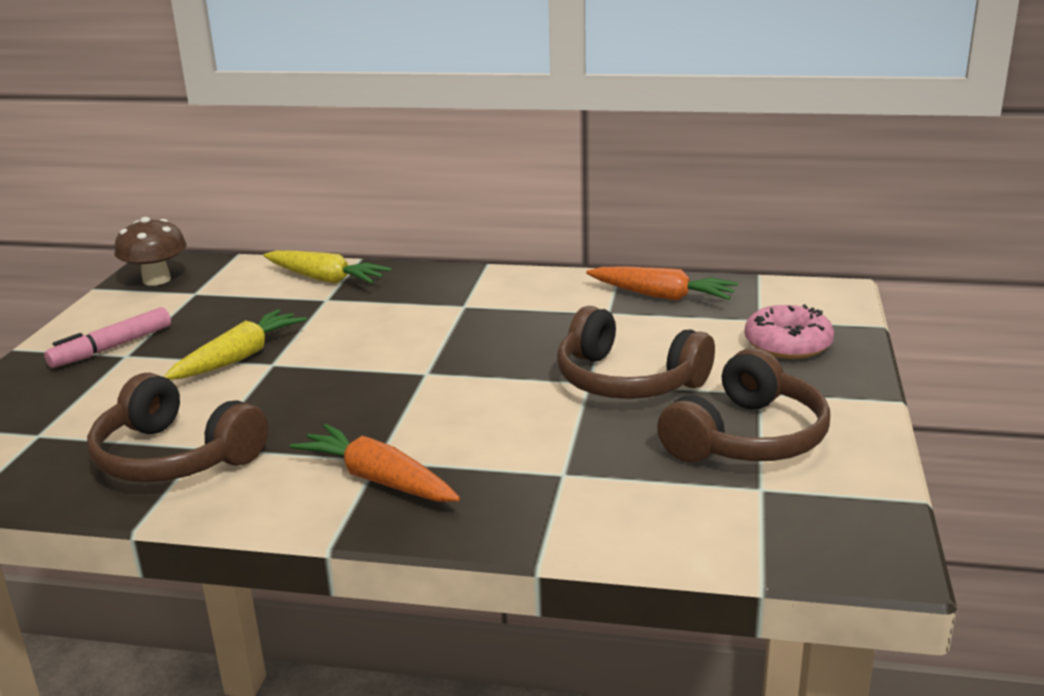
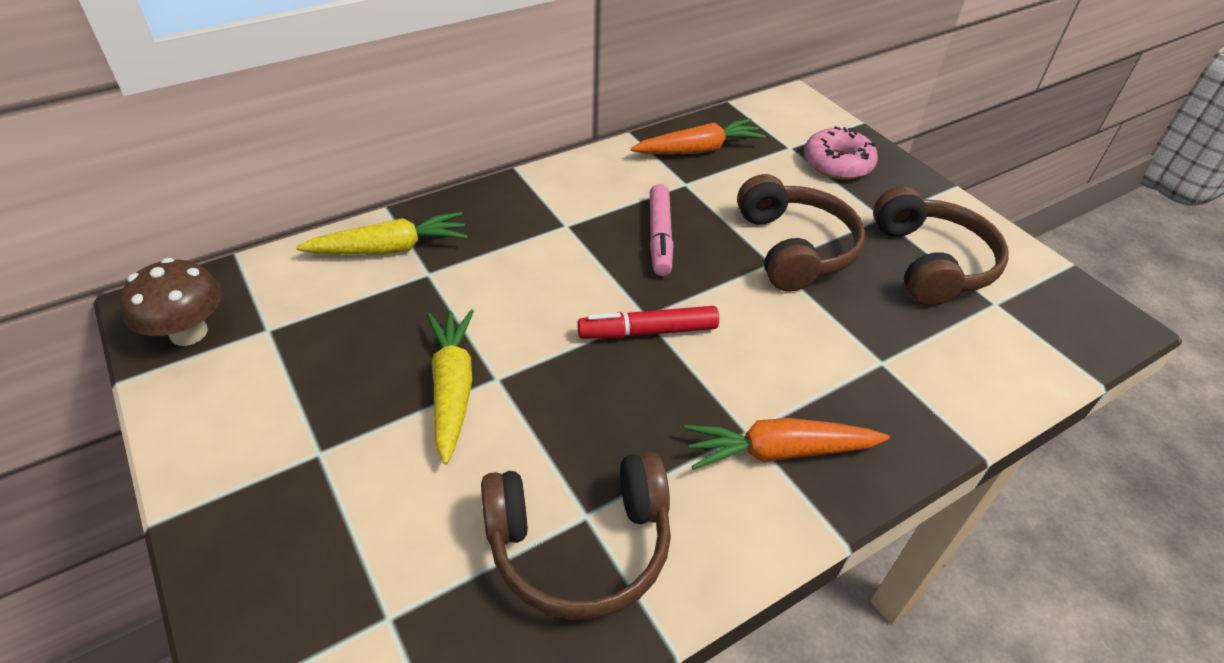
camera: 45 degrees left, 20 degrees up
pink marker [44,307,171,368] -> pink marker moved to [650,184,673,276]
brown headphones [557,306,715,399] -> brown headphones turned 90 degrees counterclockwise [737,174,865,291]
none -> red marker [577,306,719,339]

